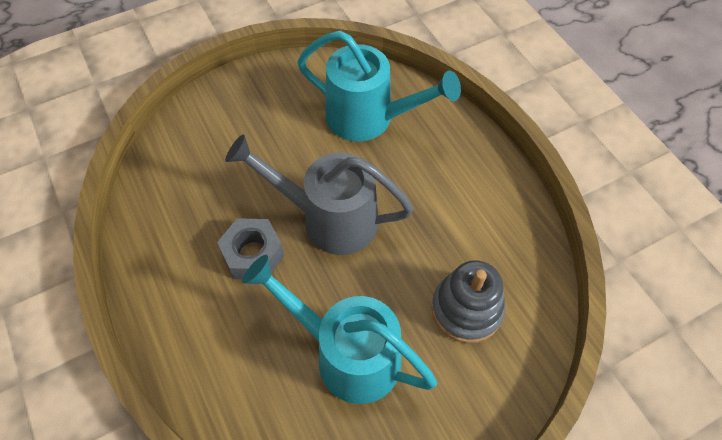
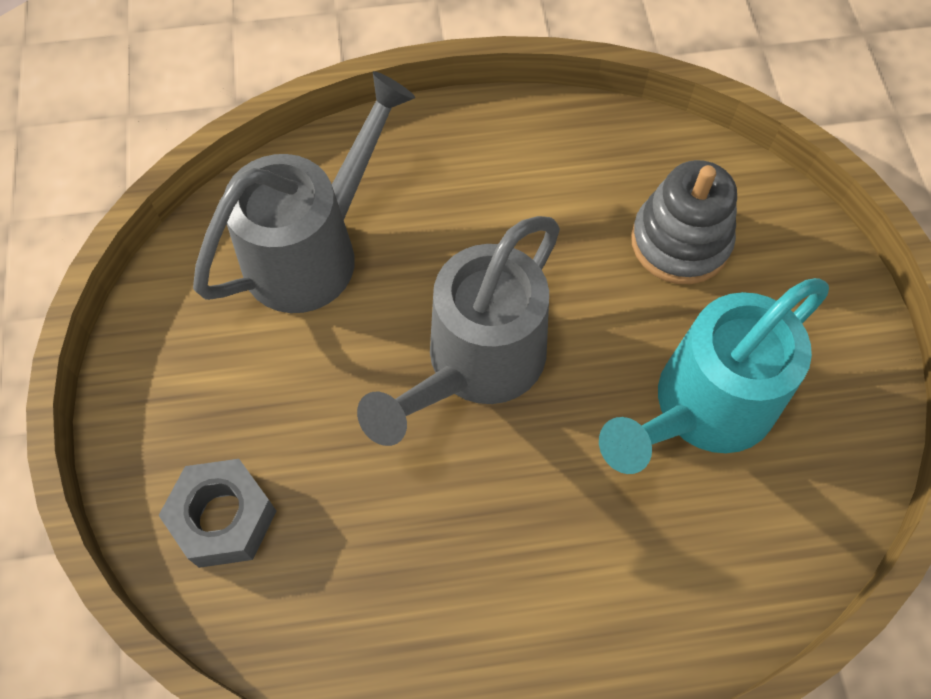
camera: 70 degrees left, 5 degrees up
grey nut [217,218,285,279] -> grey nut moved to [159,459,277,568]
turquoise watering can [297,31,461,141] -> grey watering can [193,71,415,313]

